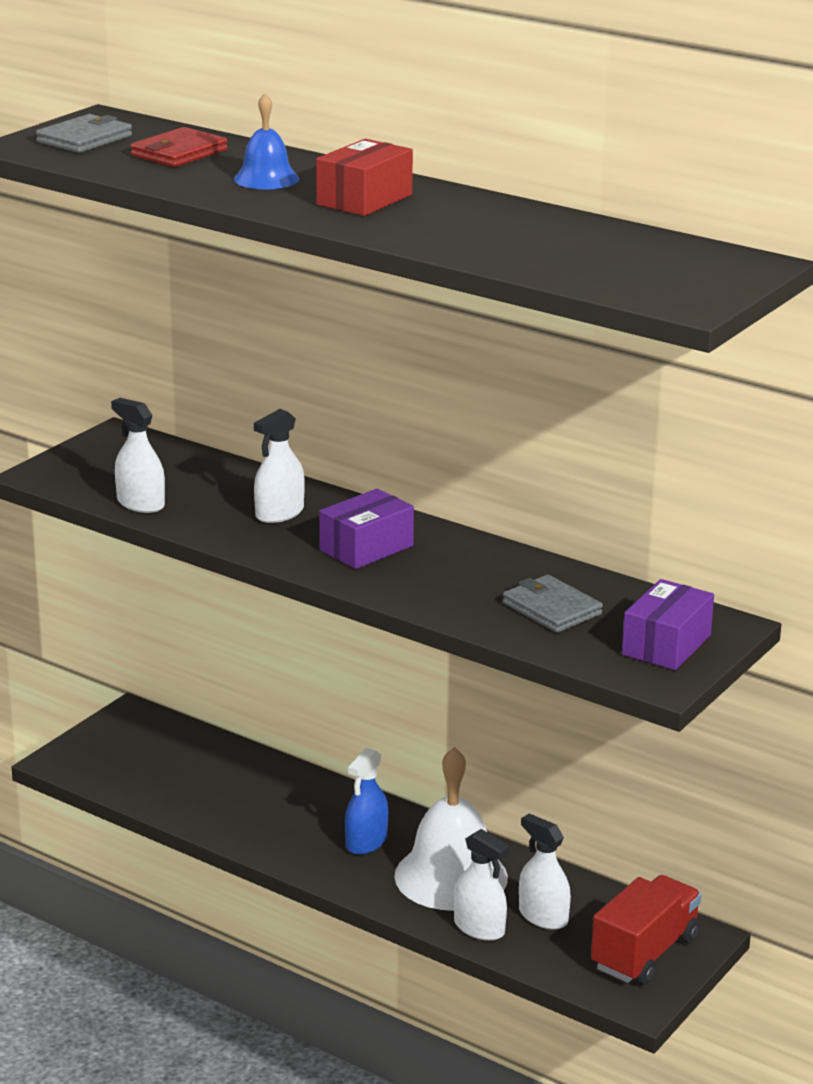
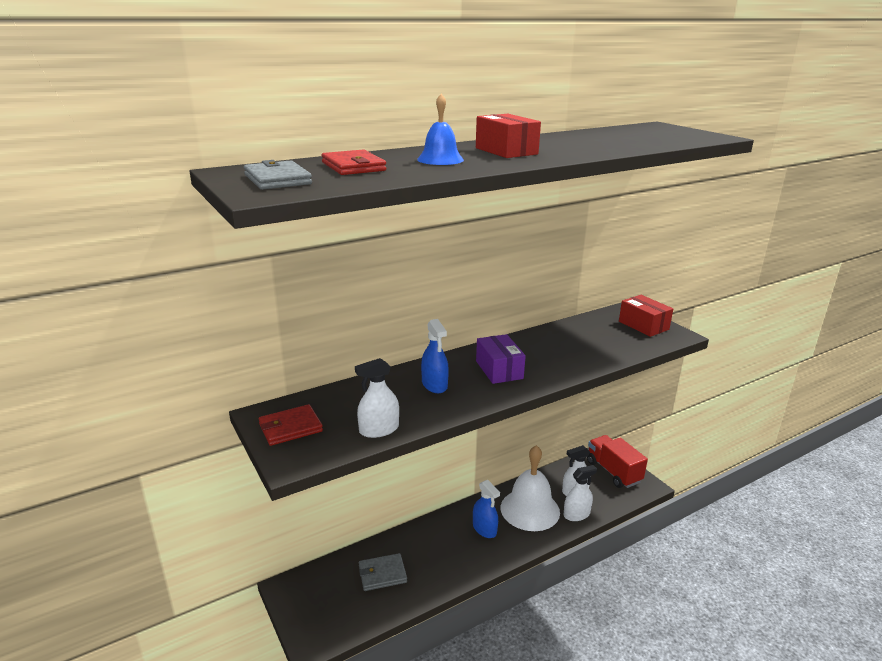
camera: 65 degrees left, 0 degrees up
white spray bottle [254,409,305,523] -> blue spray bottle [421,319,449,393]
grey wallet [503,575,603,633] -> grey wallet moved to [359,553,407,591]
purple box [622,579,714,670] -> red box [619,295,673,337]
none -> red wallet [259,404,323,446]

